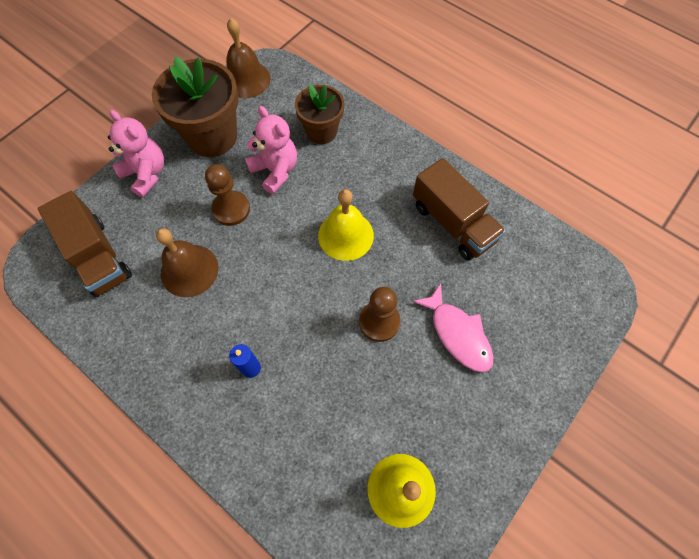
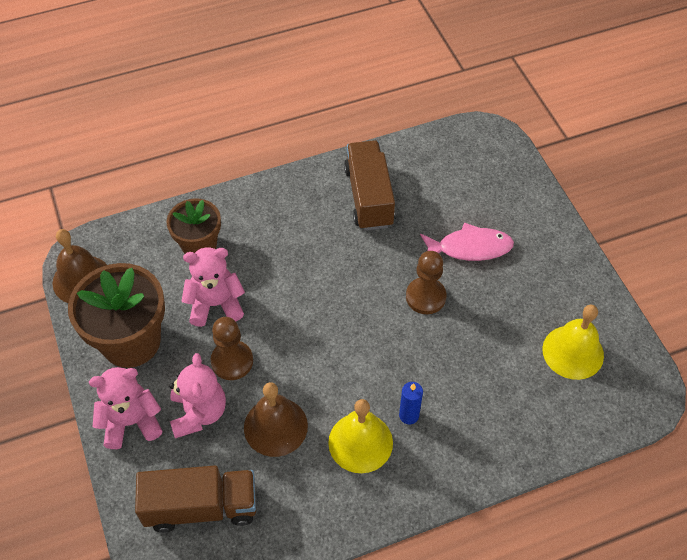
camera: 60 degrees left, 10 degrees down
yellow bell [318,189,374,261] -> yellow bell moved to [328,399,393,473]
brown truck [413,158,506,260] -> brown truck turned 90 degrees counterclockwise [344,140,395,231]
none -> pink teddy bear [169,353,226,438]

